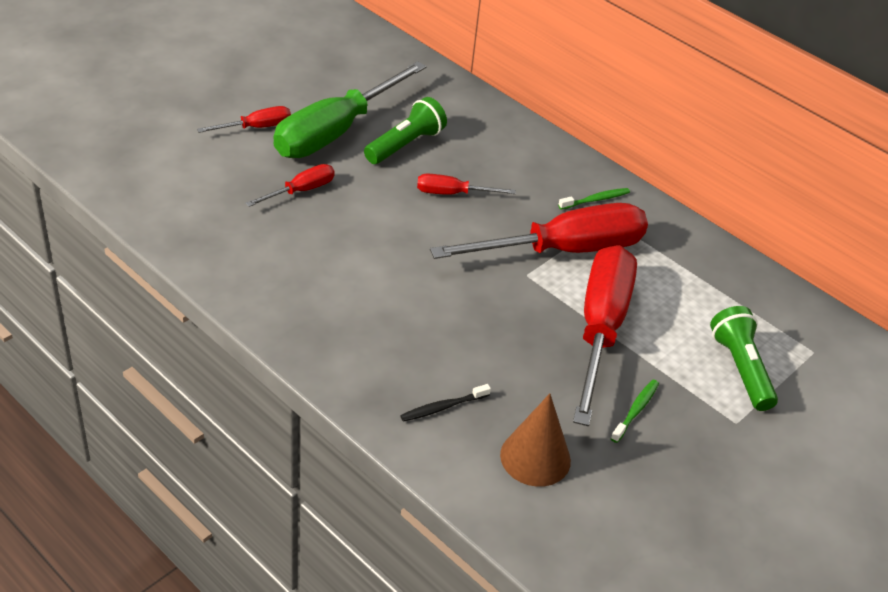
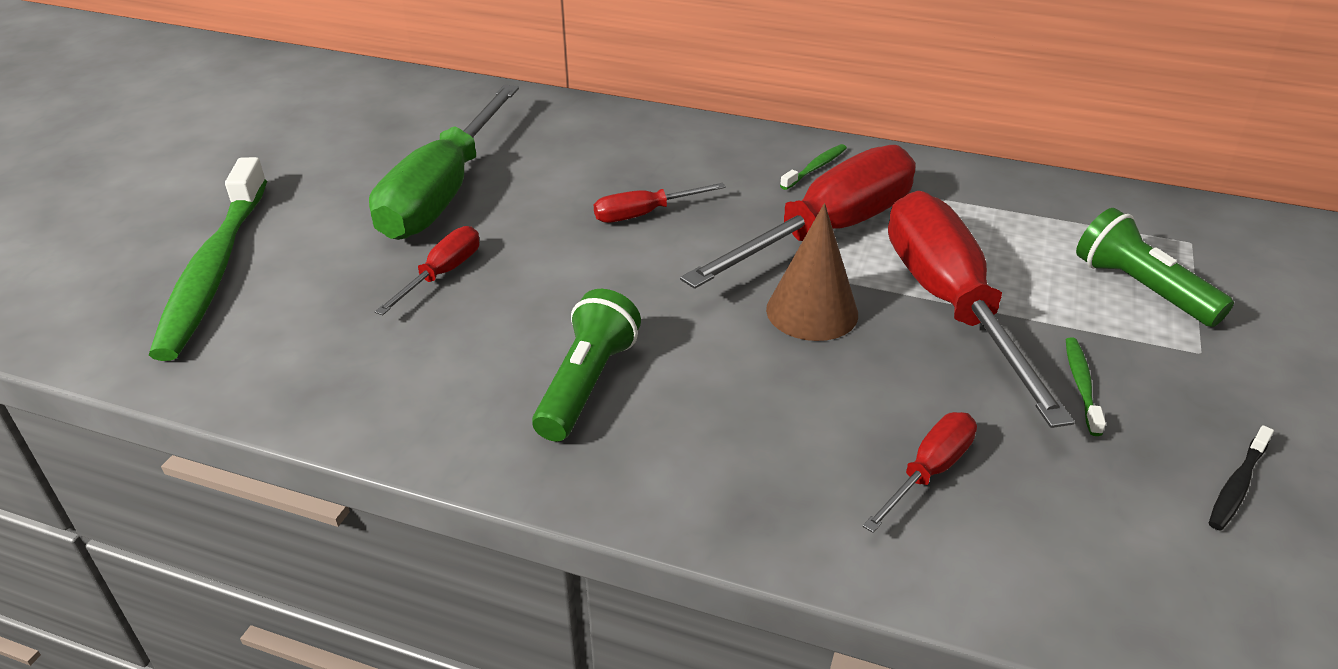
camera: 20 degrees left, 5 degrees down
red screwdriver [197,106,291,133] -> red screwdriver moved to [863,412,977,533]
green flashlight [364,97,447,164] -> green flashlight moved to [532,289,641,441]
black toothbrush [400,384,491,422] -> black toothbrush moved to [1209,425,1274,531]
brown cone [500,393,571,487] -> brown cone moved to [766,203,858,341]
none -> green toothbrush [149,157,267,361]

